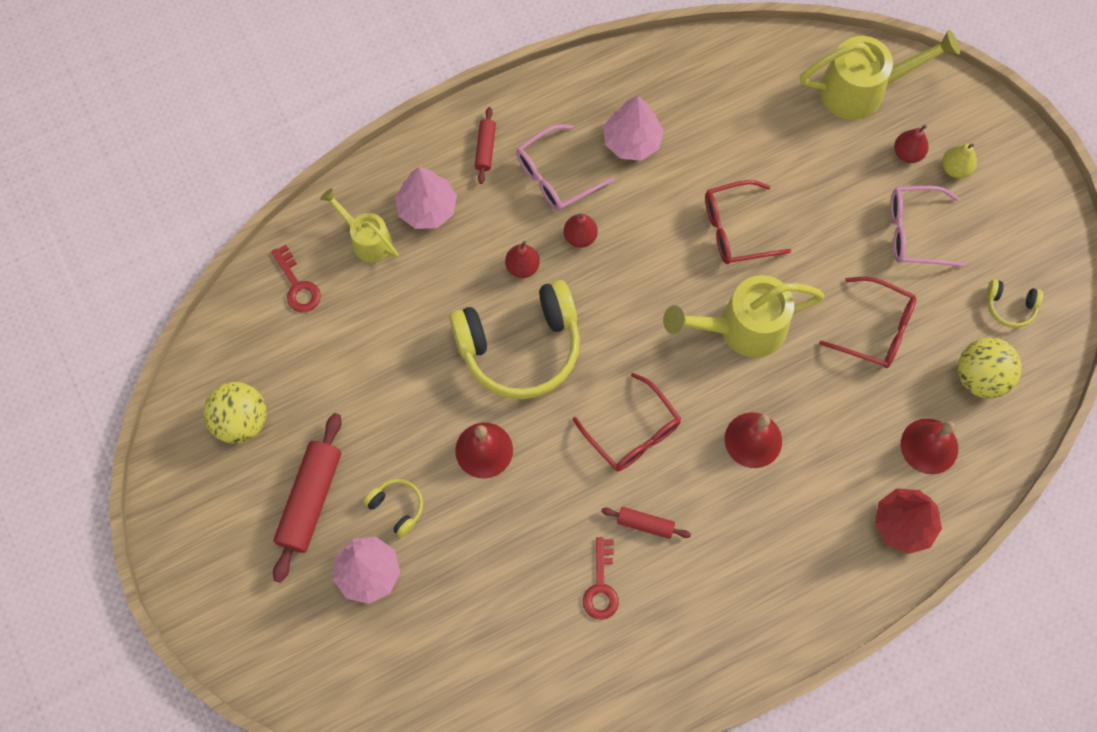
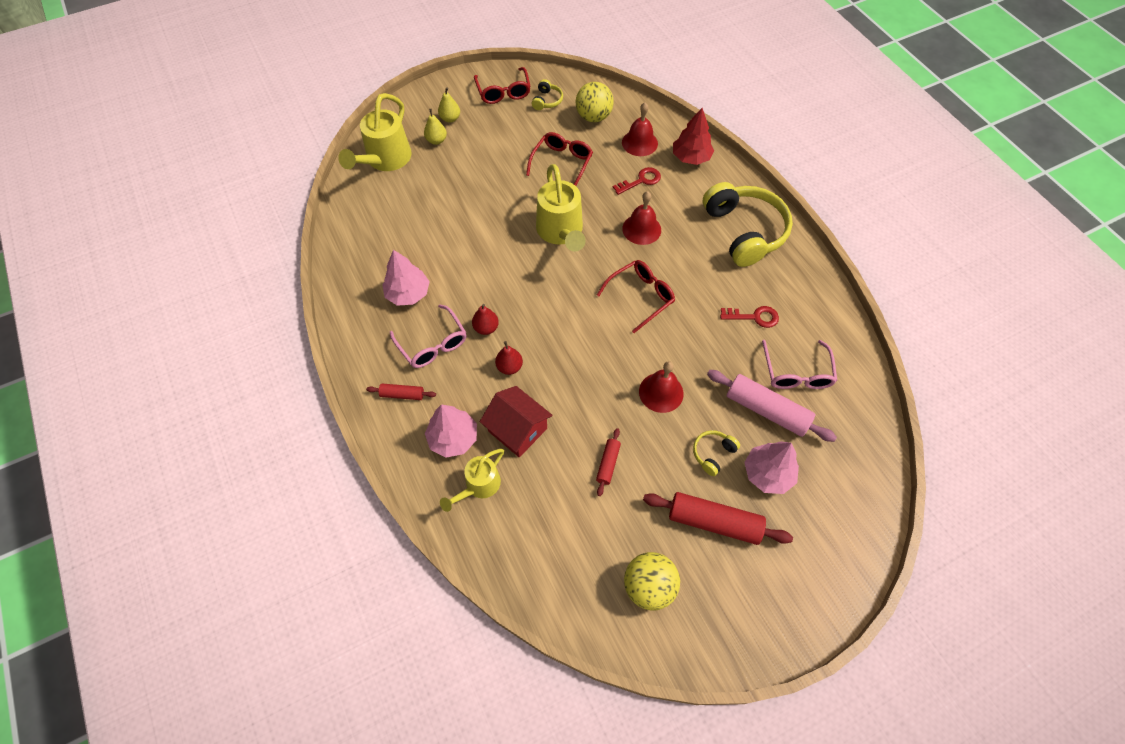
camera: 90 degrees left, 10 degrees down
red key [271,245,321,312] -> red key moved to [613,167,661,195]
yellow headphones [449,280,580,399] -> yellow headphones moved to [703,182,793,267]
red rolling pin [601,507,691,539] -> red rolling pin moved to [596,428,621,496]
red glasses [705,180,791,264] -> red glasses moved to [474,67,531,104]
yellow watering can [800,30,960,120] -> yellow watering can turned 150 degrees counterclockwise [338,93,412,171]
pink glasses [891,186,965,267] -> pink glasses moved to [762,340,837,389]
red pear [894,125,929,163] -> yellow pear [424,109,447,145]
none -> red house [480,386,552,457]
none -> pink rolling pin [707,370,837,442]

